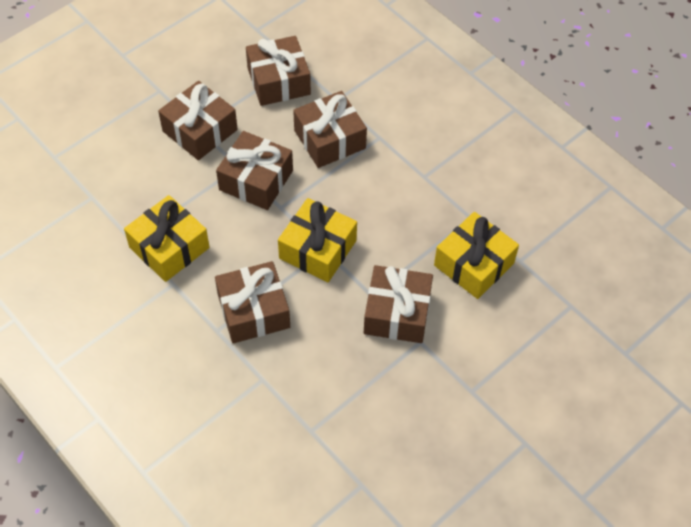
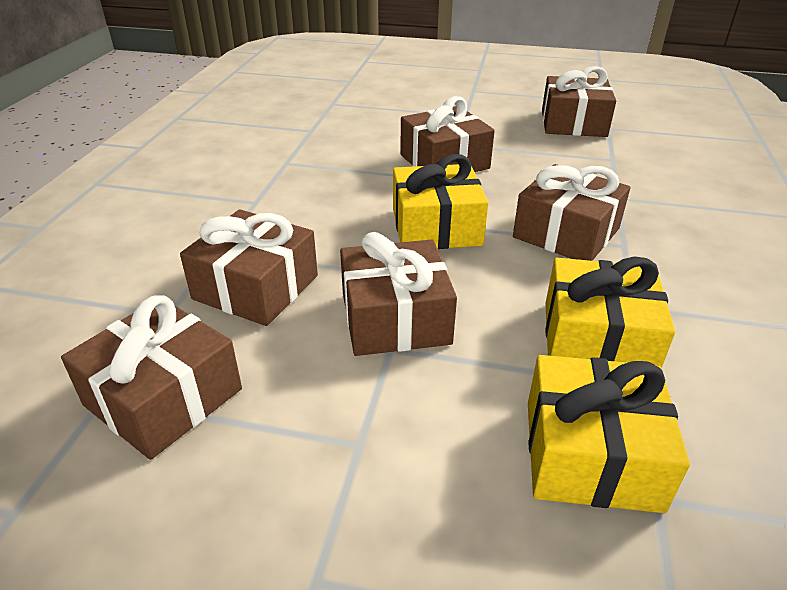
camera: 125 degrees left, 20 degrees down
brown gift [158,81,238,160] -> brown gift moved to [542,66,616,137]
yellow gift [434,212,519,299] -> yellow gift moved to [528,355,690,513]

